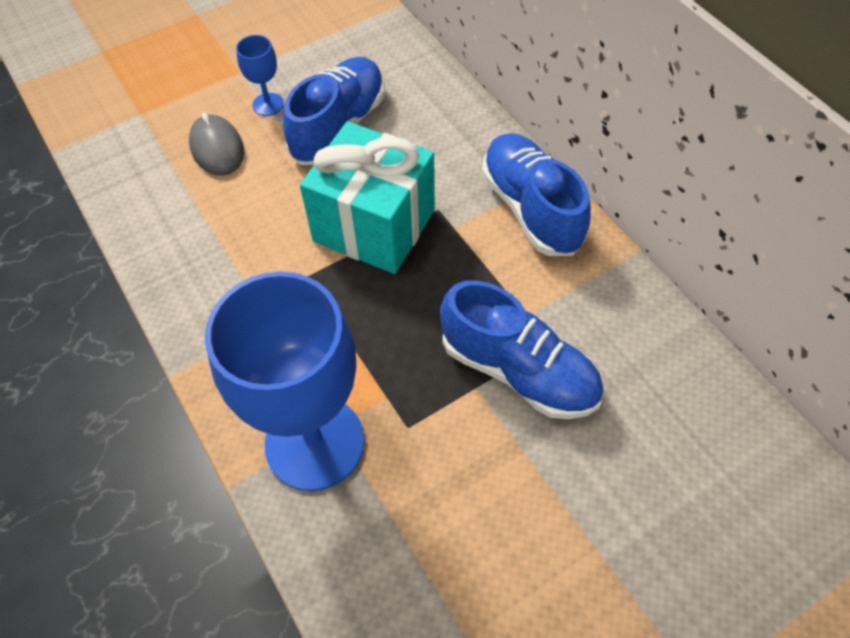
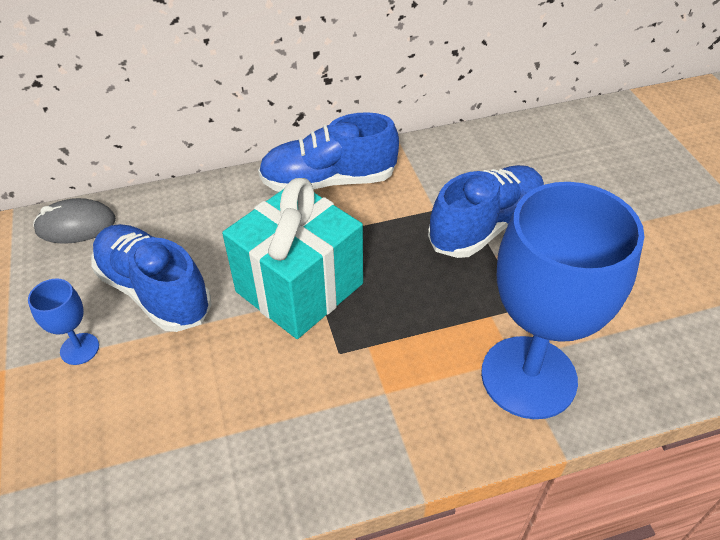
camera: 75 degrees left, 10 degrees down
grey mouse [189,112,244,176] -> grey mouse moved to [33,198,116,244]

